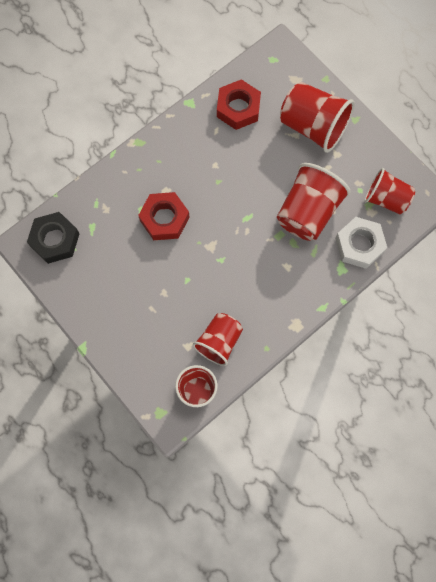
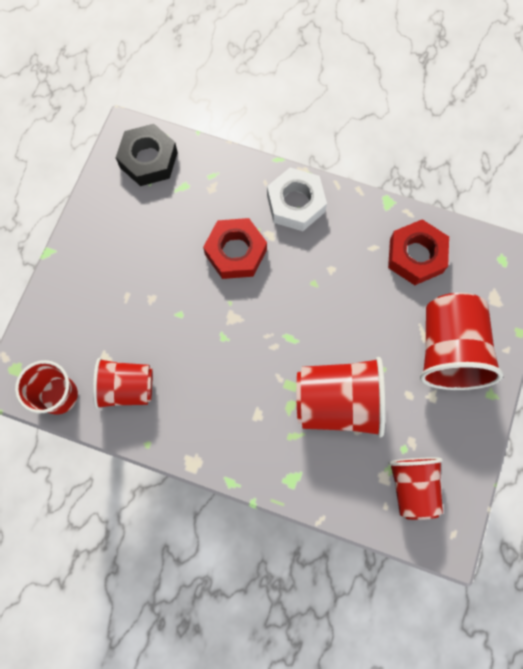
camera: 60 degrees right, 0 degrees up
white nut [335,217,387,269] -> white nut moved to [267,168,327,231]

